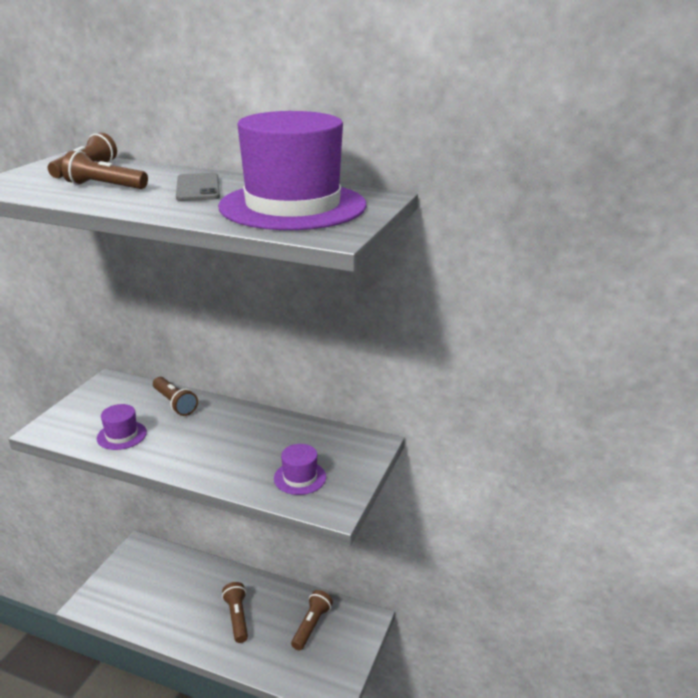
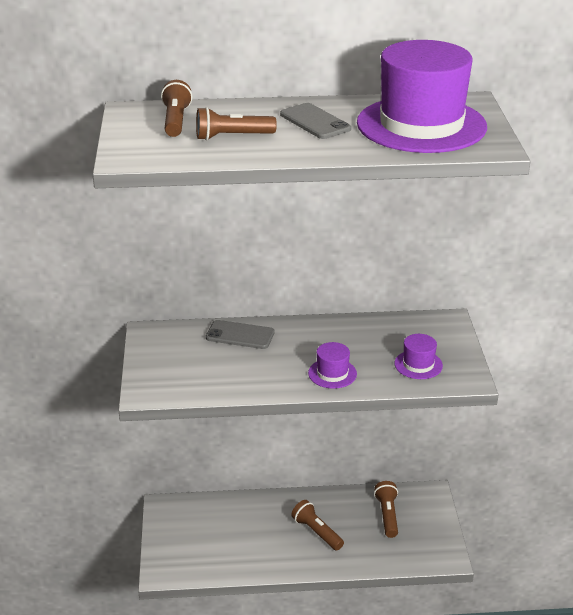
camera: 25 degrees left, 5 degrees up
purple hat [96,404,147,450] -> purple hat moved to [308,342,357,389]
brown flashlight [153,377,198,416] -> grey phone [206,320,275,349]

